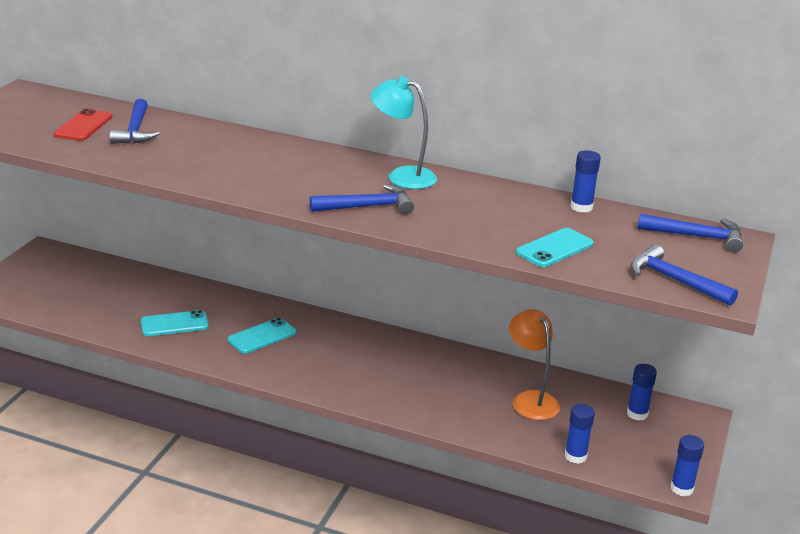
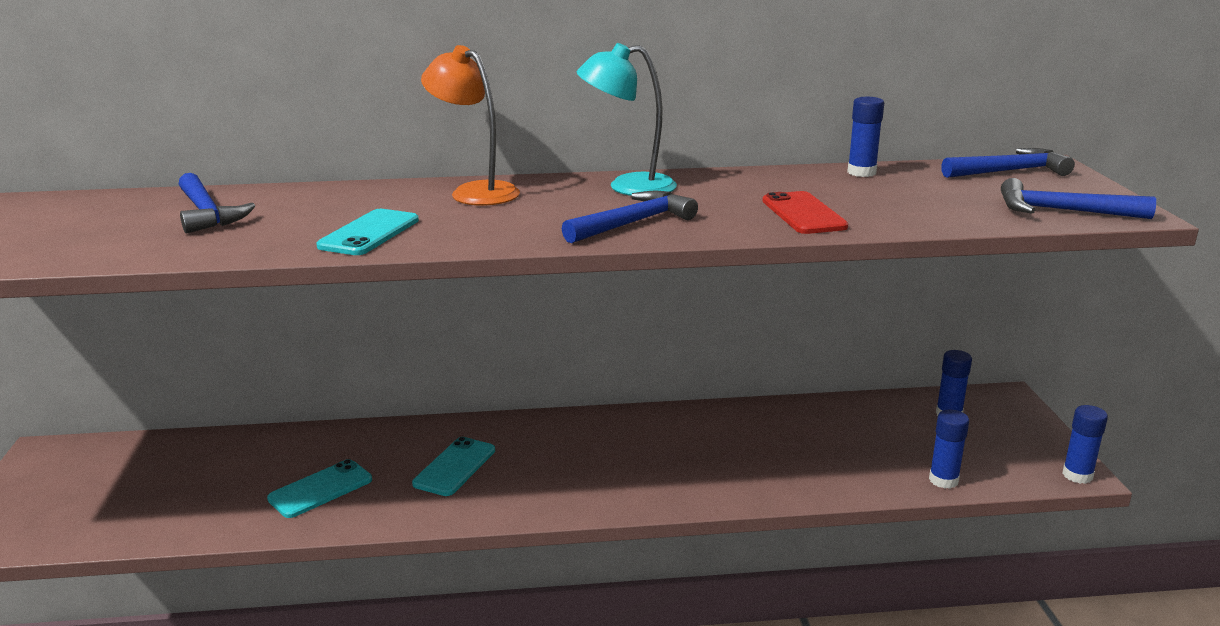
camera: 25 degrees left, 5 degrees down
red phone [54,109,112,141] -> red phone moved to [762,191,848,234]
orange lamp [509,309,560,420] -> orange lamp moved to [421,45,520,206]
turquoise phone [516,228,594,267] -> turquoise phone moved to [316,209,419,255]

